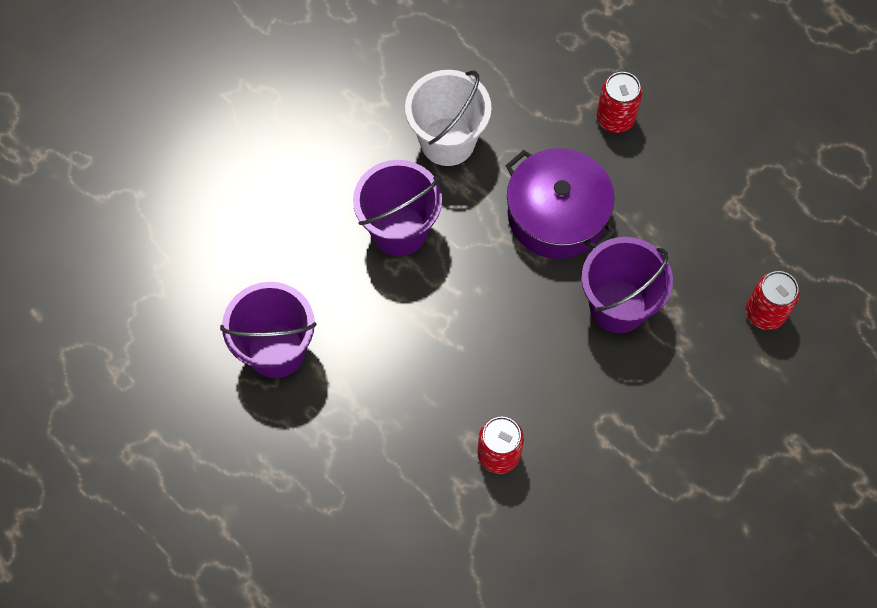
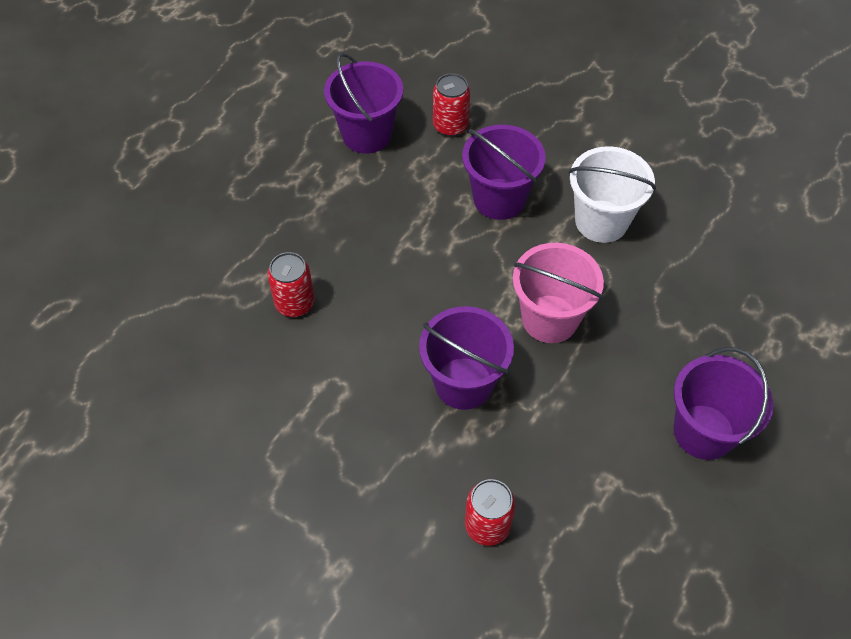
camera: 80 degrees right, 10 degrees down
purple pot [506,148,616,259] -> pink bucket [513,243,604,343]
red can [597,72,642,133] -> red can moved to [433,73,470,137]
none -> purple bucket [674,347,773,460]

